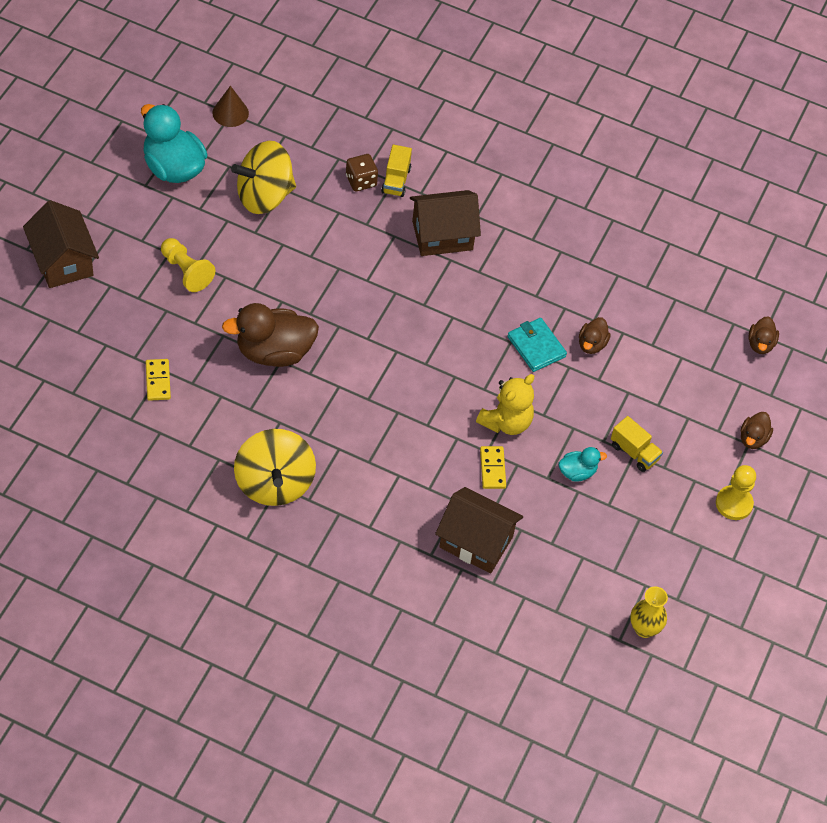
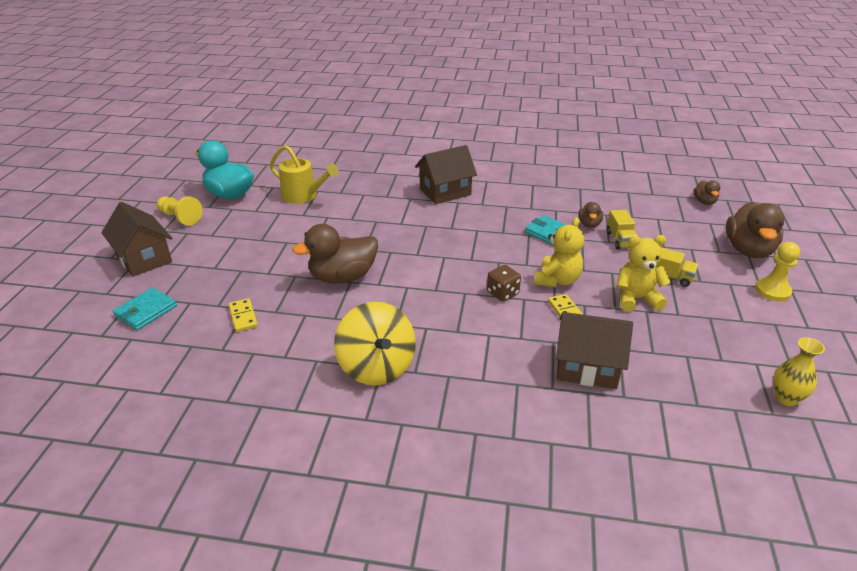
camera: 10 degrees left, 20 degrees down
yellow pawn [161,238,215,292] -> yellow pawn moved to [157,197,203,226]
brown cone [212,86,249,127] -> none
yellow spinning top [231,141,296,214] -> yellow watering can [270,145,339,204]
brown dice [346,154,378,191] -> brown dice moved to [487,265,521,302]
yellow truck [381,145,412,197] -> yellow truck moved to [607,210,638,249]
turquoise duck [559,447,607,482] -> yellow teddy bear [617,235,671,312]
brown duck [741,412,773,449] -> brown duck [725,202,784,258], size x2.00
none -> turquoise wallet [113,288,177,330]

